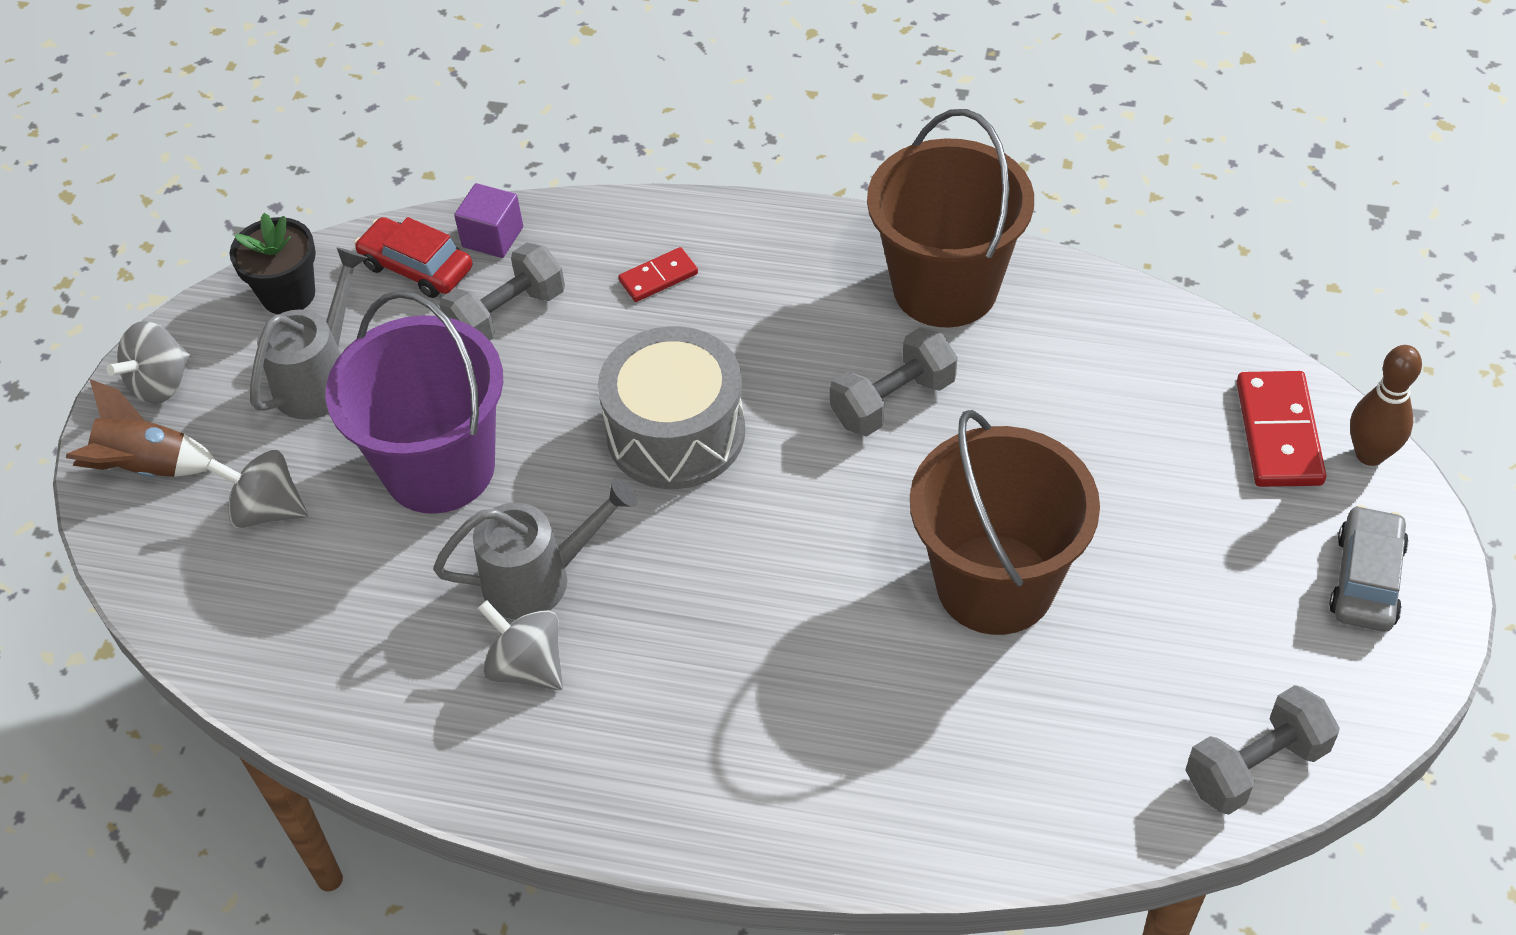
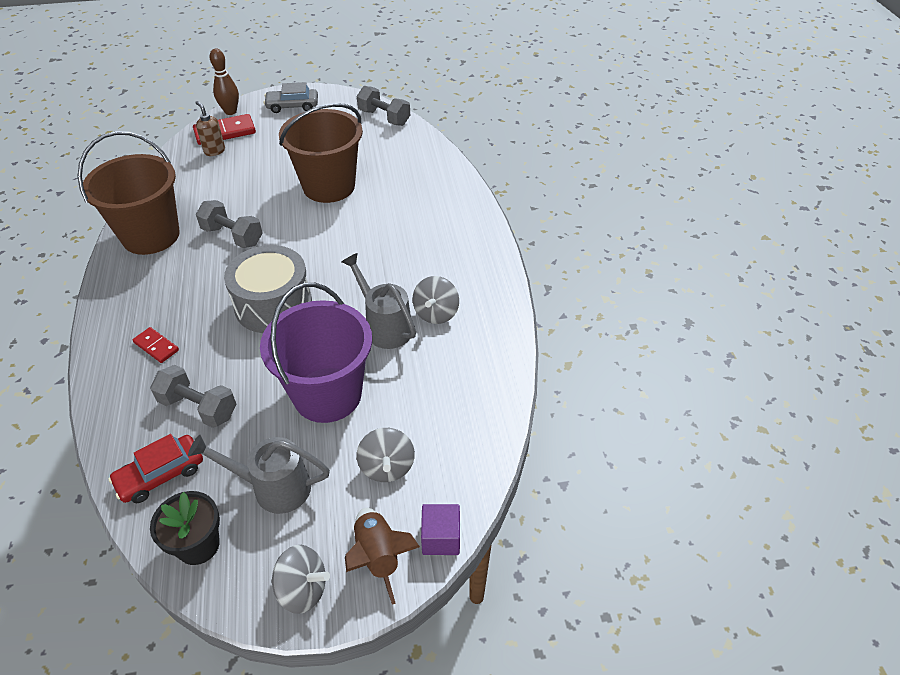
camera: 115 degrees left, 5 degrees down
red car [354,217,472,298] -> red car turned 45 degrees clockwise [108,434,203,503]
purple cube [454,183,523,258] -> purple cube moved to [421,504,460,555]
none -> brown soap dispenser [195,101,225,156]

